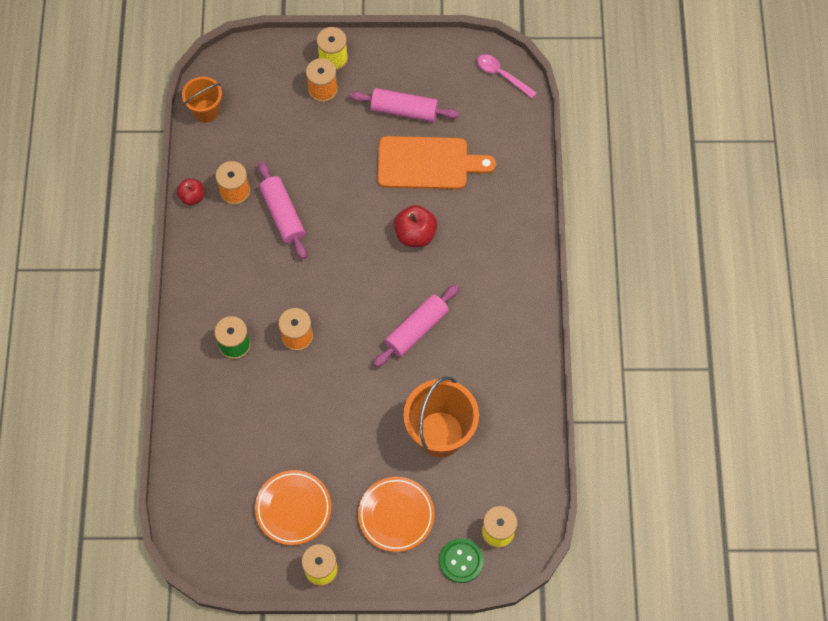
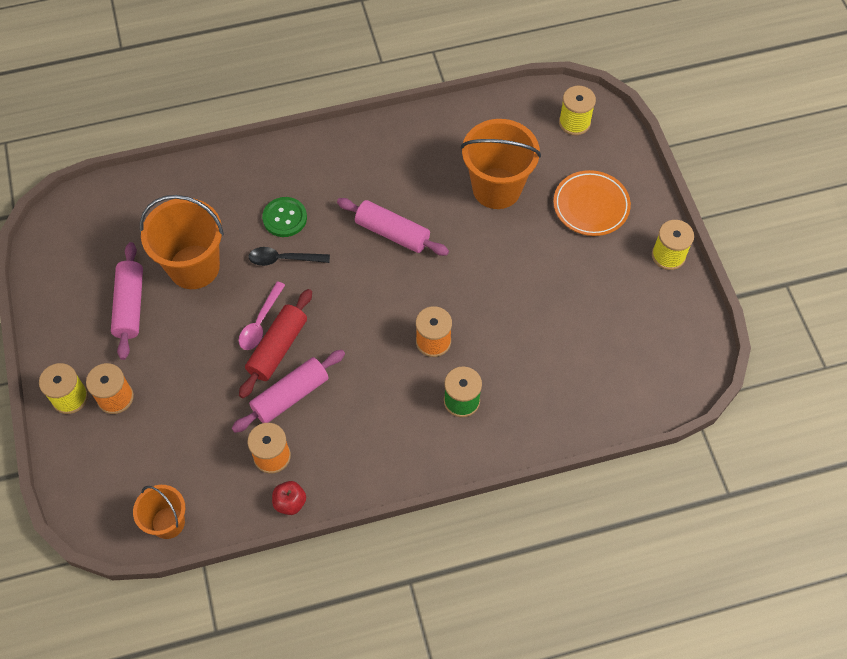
camera: 105 degrees left, 5 degrees down
orange plate [255,470,331,545] -> none
orange cutting board [378,136,496,189] -> orange bucket [140,195,224,289]
red apple [394,205,437,247] -> black spoon [248,247,330,266]
green button [439,538,484,583] -> green button moved to [262,197,307,237]
pink spoon [477,54,537,98] -> pink spoon moved to [239,281,285,350]
none -> red rolling pin [239,289,312,398]

